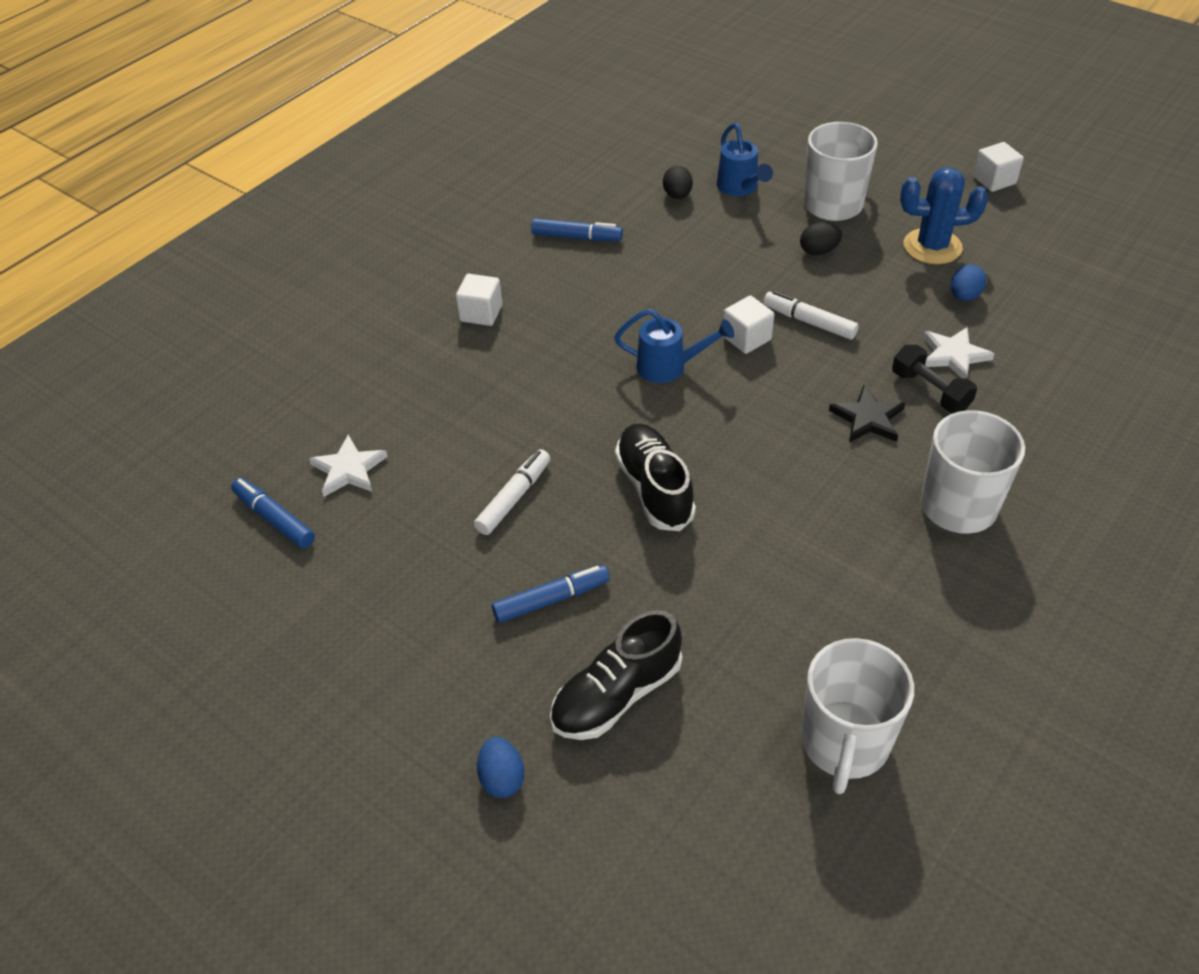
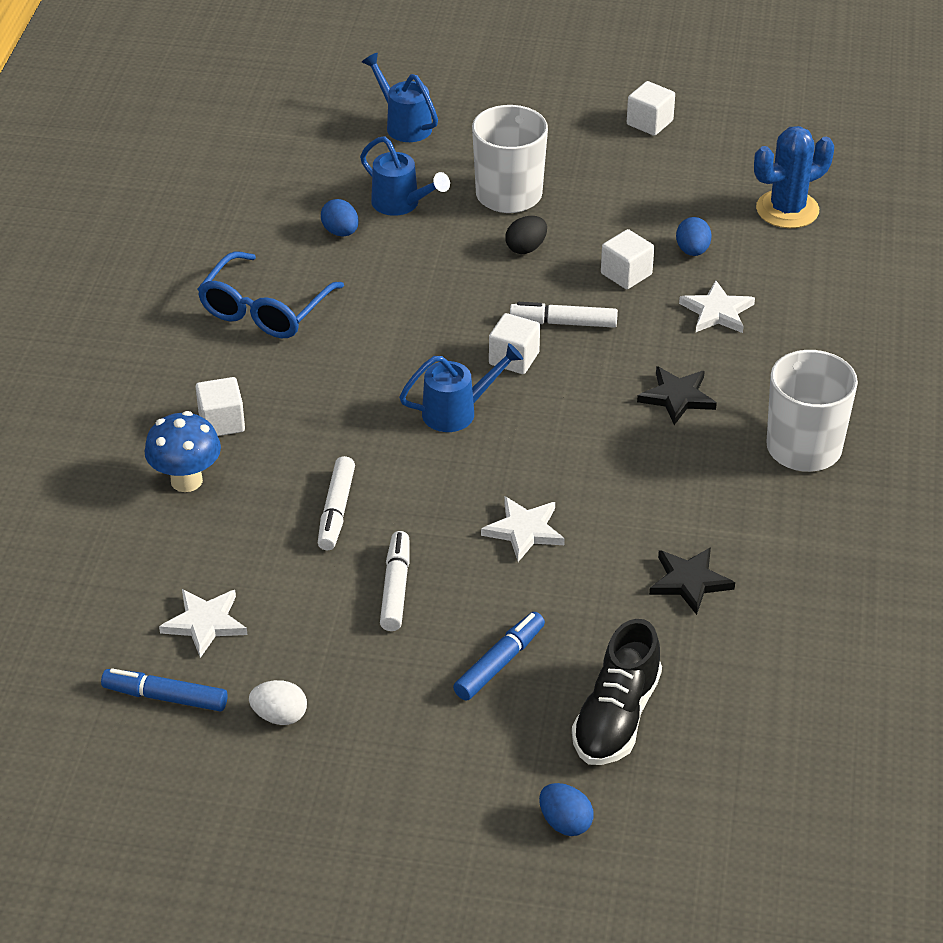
camera: 30 degrees left, 5 degrees down
blue marker [531,218,623,241] -> blue glasses [198,251,344,338]
black shoe [615,424,696,531] -> white star [481,496,565,562]
black egg [663,166,693,199] -> blue egg [321,199,359,236]
white mug [801,638,914,794] -> none
black dumbbell [892,345,977,413] -> none
blue cactus [900,167,988,264] -> blue cactus moved to [754,126,834,228]
none -> blue mushroom [145,411,221,492]
none -> white egg [249,680,307,725]
none -> white marker [318,456,355,550]
none -> blue watering can [362,53,438,142]
none -> white cube [601,229,654,289]
none -> black star [649,547,735,615]

